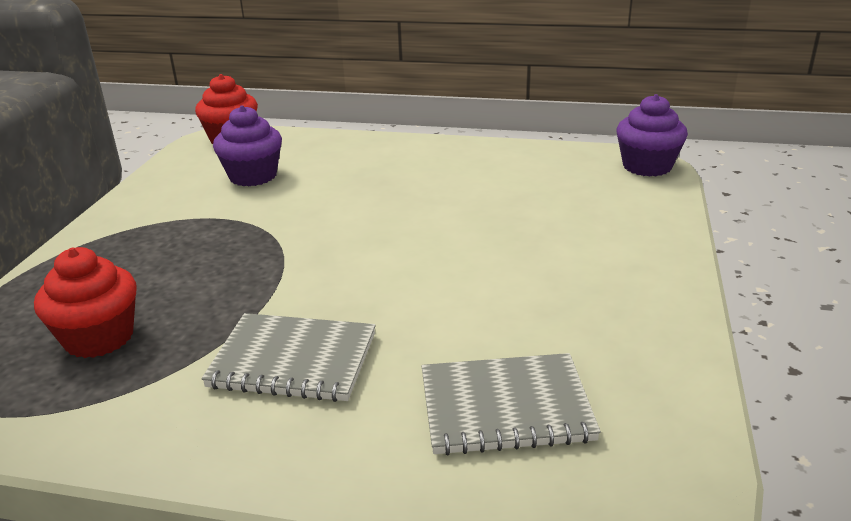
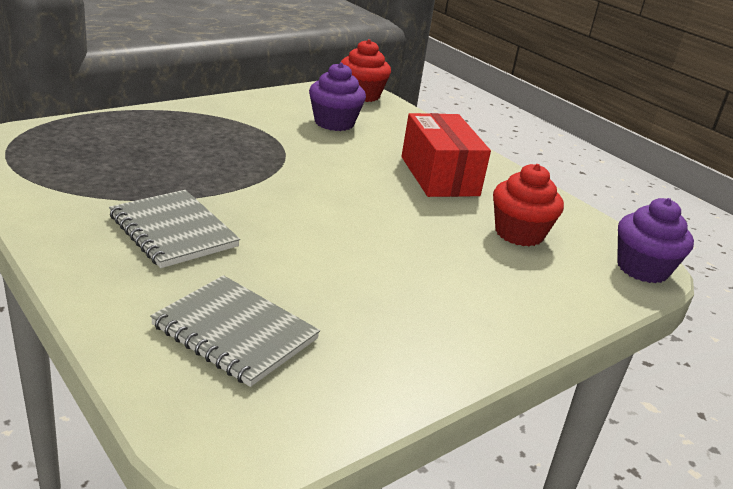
camera: 35 degrees right, 0 degrees up
red cupcake [34,247,136,358] -> red cupcake moved to [493,164,564,247]
none -> red box [401,113,491,197]

